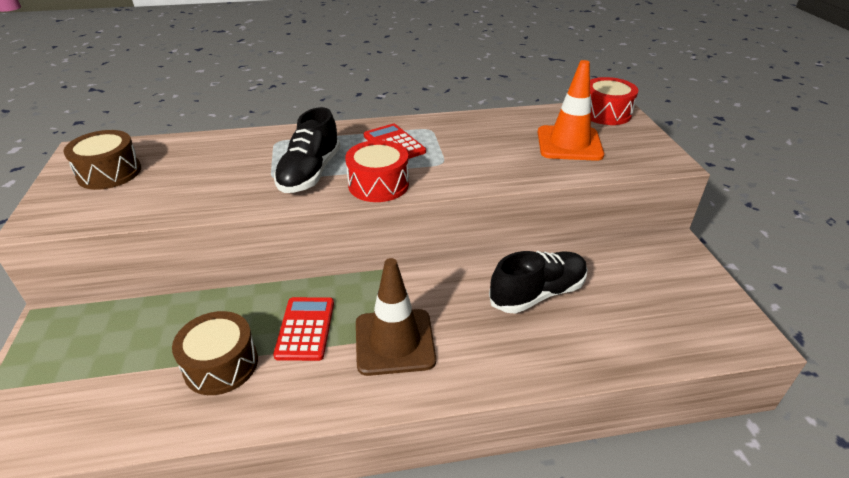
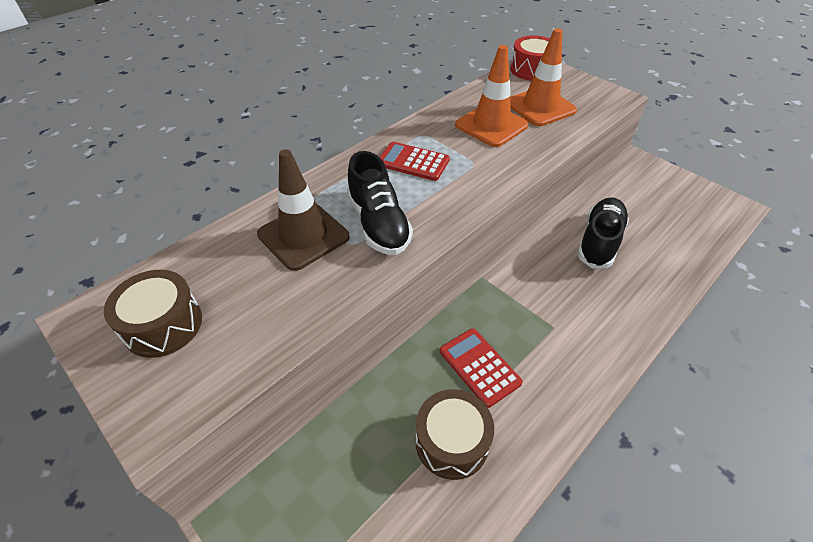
camera: 35 degrees left, 10 degrees up
red drum [345,140,409,202] -> none
brown traffic cone [356,258,436,376] -> brown traffic cone moved to [257,149,350,271]
none -> orange traffic cone [455,45,529,147]

